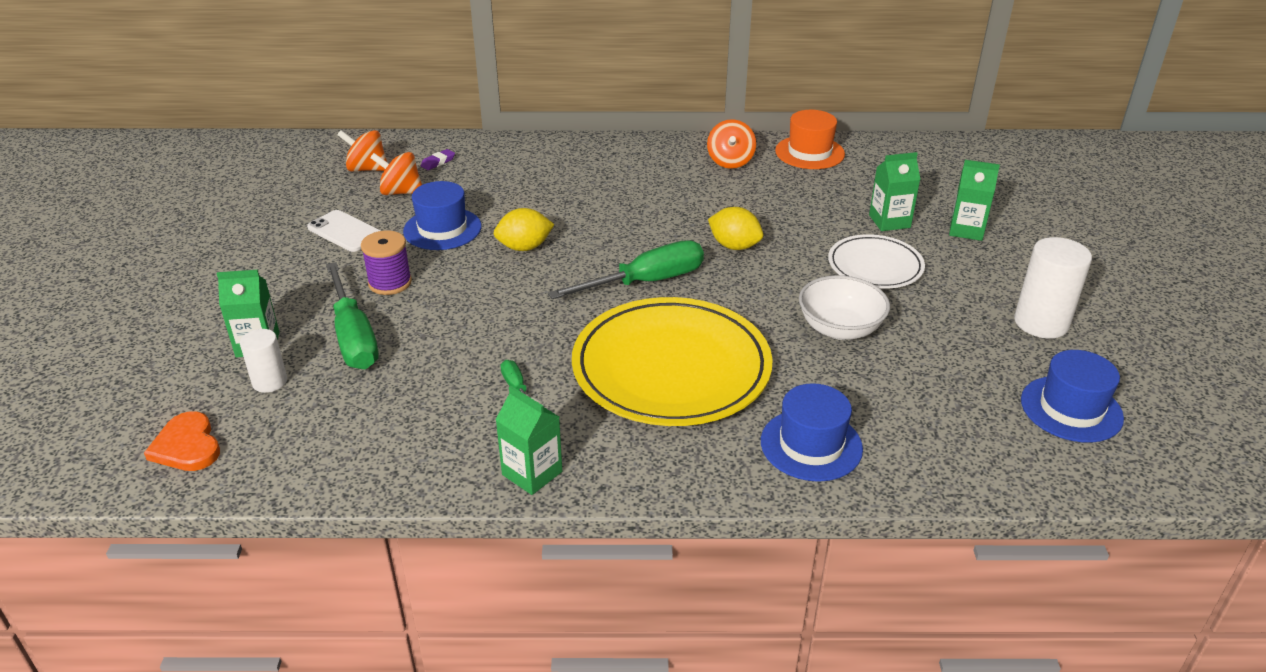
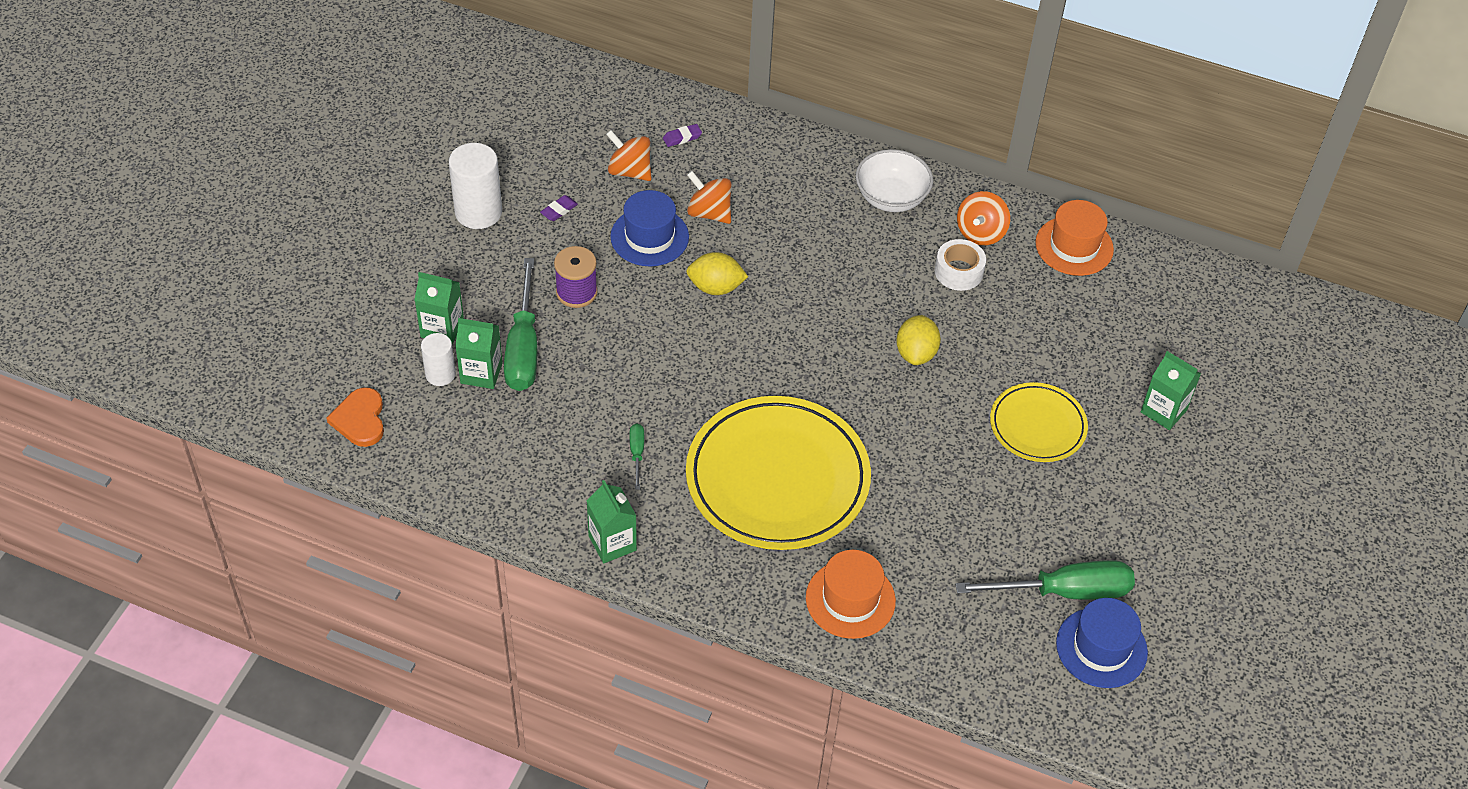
camera: 20 degrees right, 15 degrees up
white phone [307,210,381,252] -> purple eraser [540,195,578,221]
orange spinning top [337,130,387,172] -> orange spinning top moved to [687,171,732,224]
green screwdriver [548,240,704,299] -> green screwdriver moved to [956,560,1135,600]
yellow lemon [708,207,763,250] -> yellow lemon turned 45 degrees clockwise [896,315,941,365]
blue hat [761,383,863,482] -> orange hat [806,550,896,639]
white bowl [799,275,890,340] -> white bowl moved to [856,149,933,212]
white plate [828,234,925,289] -> yellow plate [990,382,1088,462]
green carton [869,152,921,231] -> green carton moved to [455,318,503,389]
white cylinder [1014,237,1092,338] -> white cylinder moved to [449,143,502,229]
none -> white tape [935,239,986,291]

